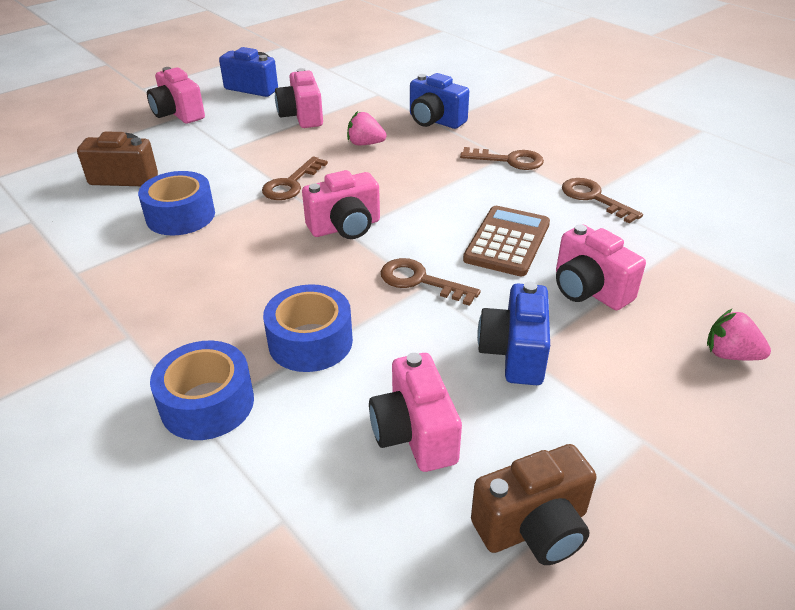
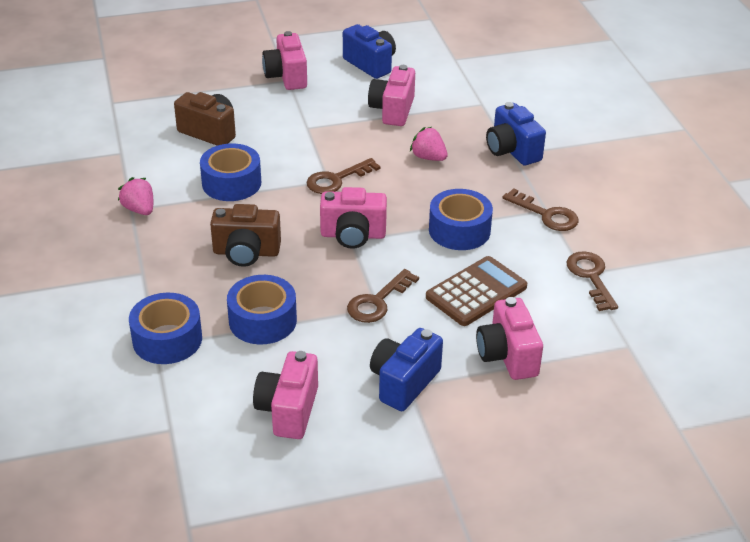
camera: 25 degrees right, 0 degrees up
brown key [381,258,480,306] -> brown key turned 105 degrees counterclockwise [347,269,419,323]
brown camera [471,444,597,565] -> brown camera moved to [210,204,281,267]
pink strawberry [707,309,771,360] -> pink strawberry moved to [118,177,153,215]
none -> blue tape [429,189,493,250]

